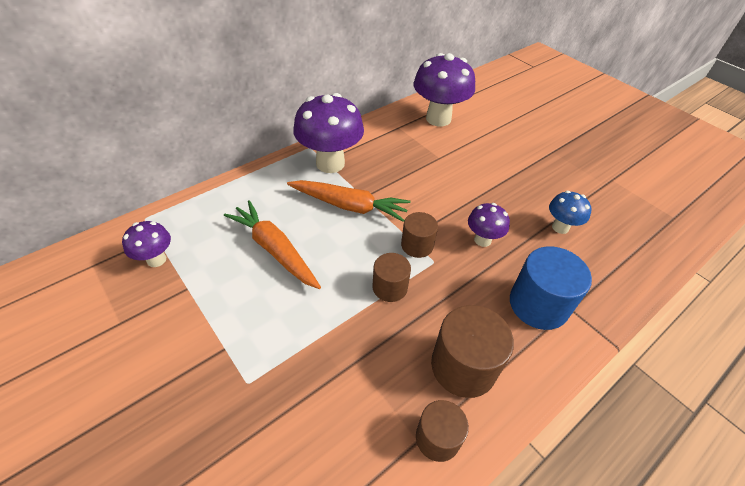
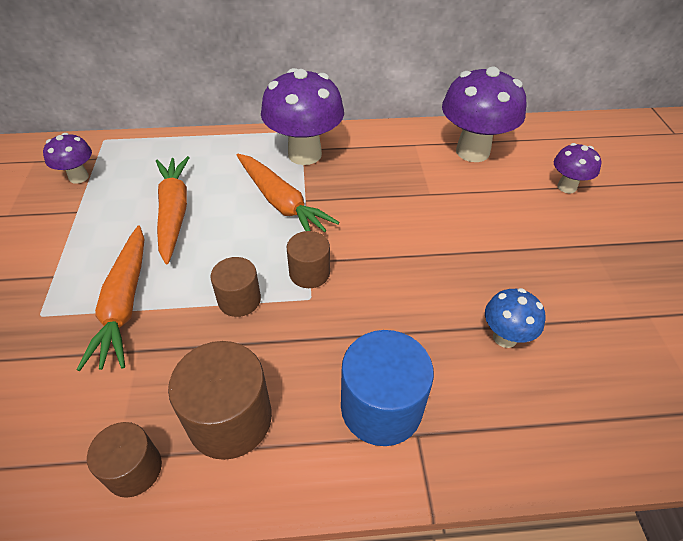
camera: 35 degrees right, 0 degrees up
purple mushroom [468,203,510,247] -> purple mushroom moved to [554,143,601,194]
none -> orange carrot [77,226,144,371]

